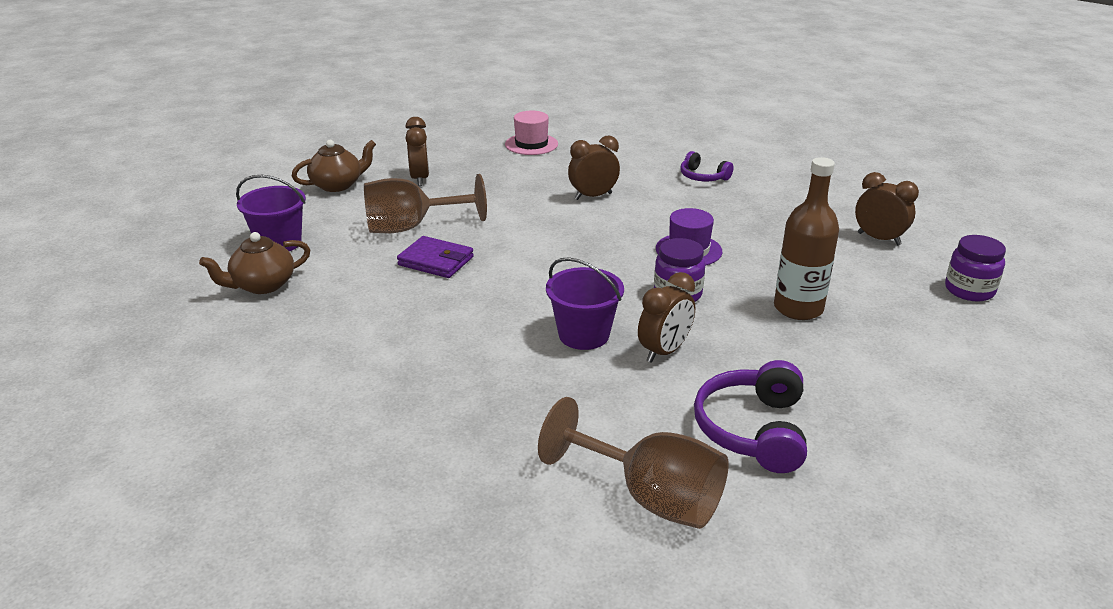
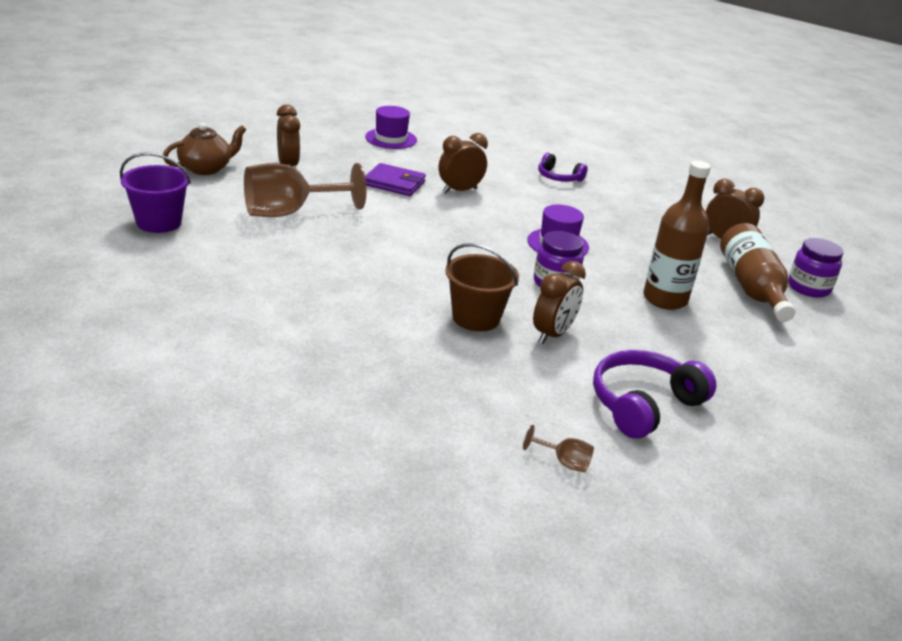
camera: 10 degrees left, 0 degrees up
brown teapot [199,232,310,294] -> none
purple wallet [397,236,474,278] -> purple wallet moved to [365,163,426,196]
pink hat [505,111,558,155] -> purple hat [365,106,417,149]
brown goblet [538,397,729,529] -> brown goblet [523,425,594,473], size x0.41
purple bucket [546,257,624,350] -> brown bucket [445,243,519,331]
purple headphones [694,360,807,473] -> purple headphones turned 45 degrees clockwise [593,350,716,439]
none -> brown bottle [720,223,795,322]

